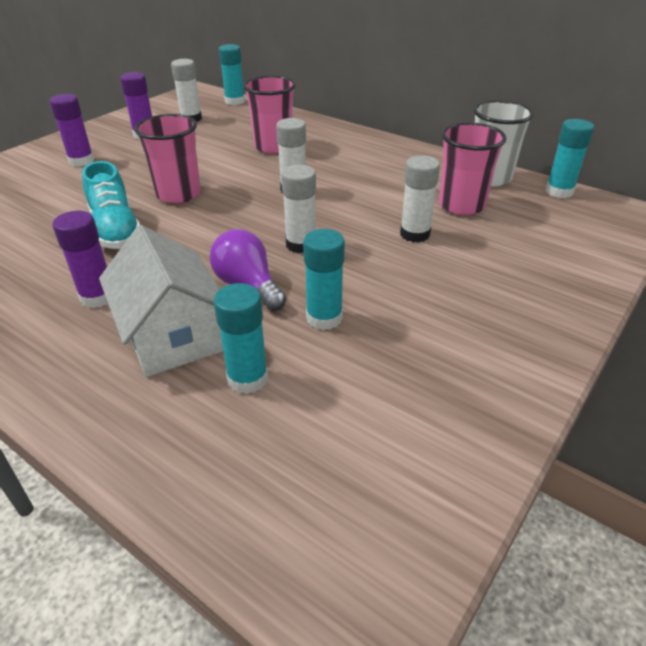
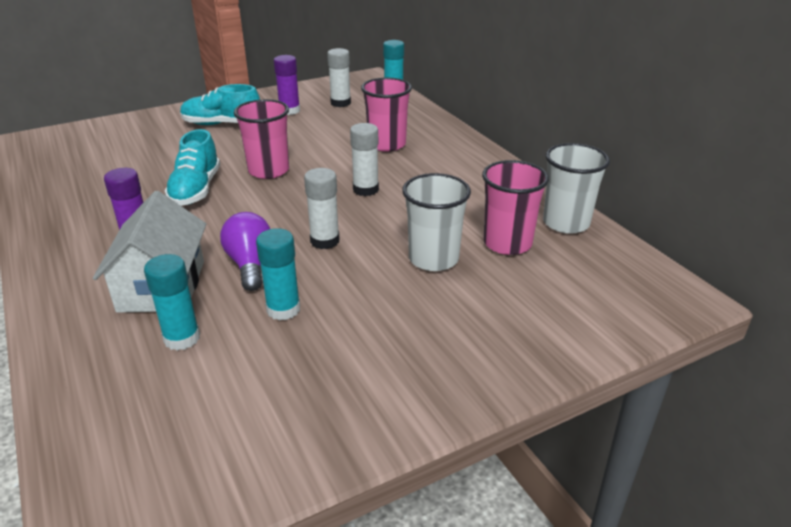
camera: 25 degrees right, 5 degrees down
purple glue stick [49,94,94,166] -> turquoise shoe [180,84,260,125]
white glue stick [400,155,440,242] -> white cup [402,173,471,271]
turquoise glue stick [545,119,594,198] -> none

